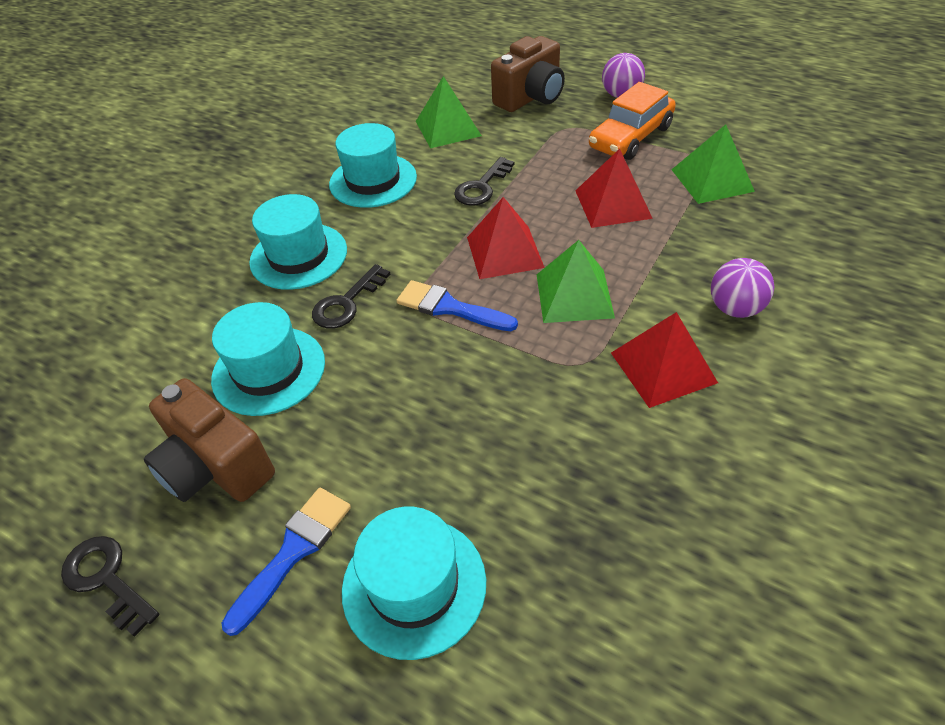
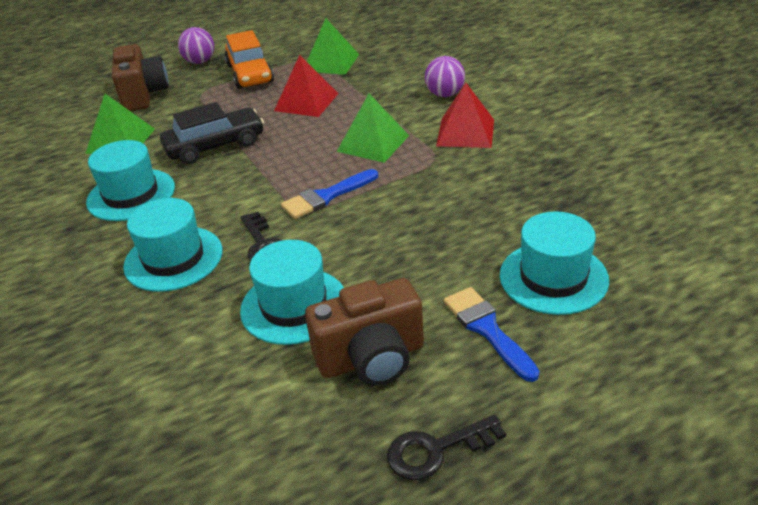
camera: 60 degrees left, 10 degrees down
black key [454,157,515,206] -> black car [160,102,264,164]
red pyramid [467,197,545,279] -> none

